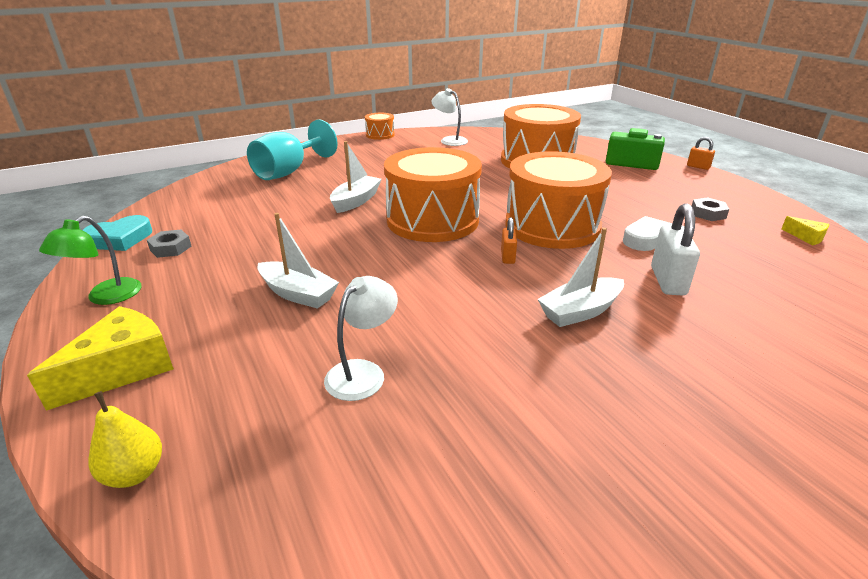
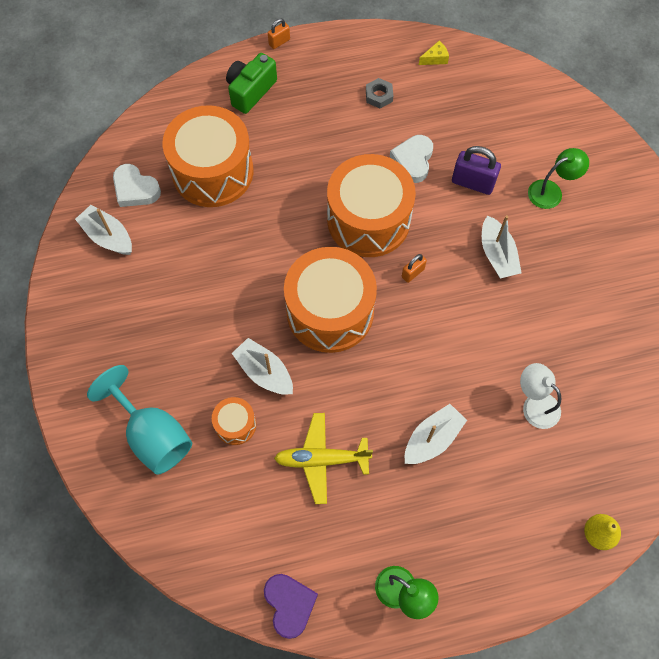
camera: 75 degrees left, 35 degrees up
yellow cheese [27,306,174,411] -> none
turquoise heart [82,215,152,251] -> purple heart [264,574,318,639]
grey nut [147,230,192,258] -> none
orange drum [365,113,395,140] -> orange drum moved to [212,397,256,445]
white lamp [431,88,468,146] -> white boat [75,205,132,255]
orange padlock [501,217,517,264] -> orange padlock turned 60 degrees counterclockwise [402,254,427,283]
white padlock [651,203,700,296] -> purple padlock [452,146,501,195]
none -> white heart [113,164,161,207]
none -> yellow plane [274,413,373,504]
none -> green lamp [528,148,589,209]

